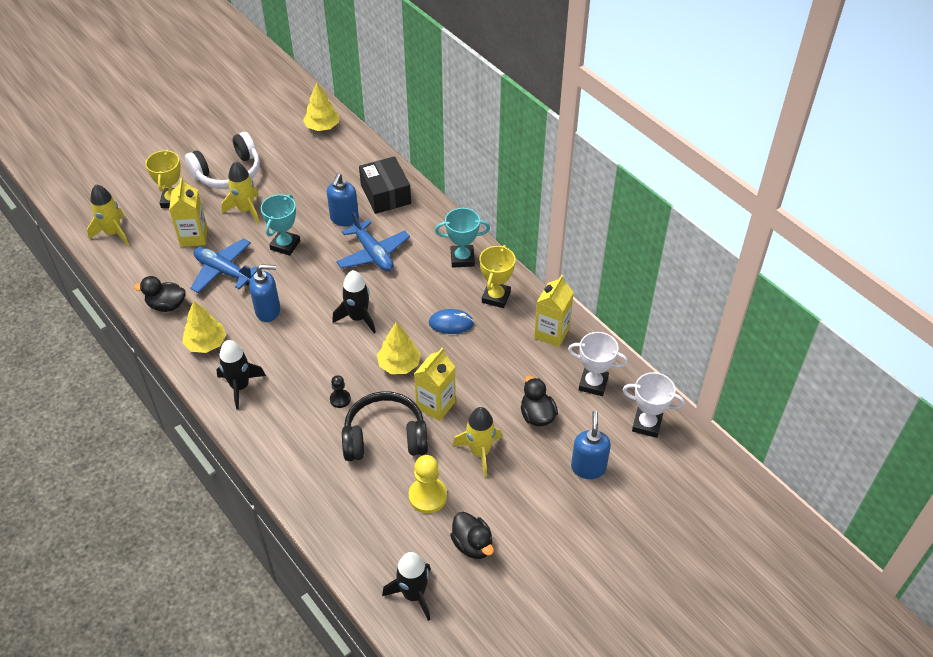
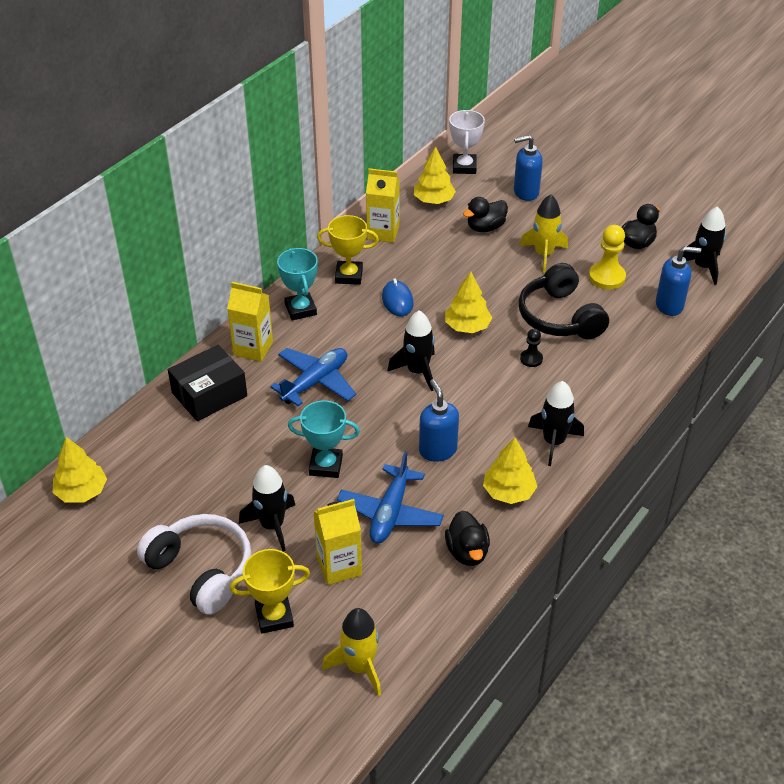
camera: 105 degrees left, 5 degrees down
yellow rocket [222,161,260,224] -> black rocket [239,465,295,551]
blue soap dispenser [327,173,359,226] -> blue soap dispenser moved to [656,246,701,316]
yellow carton [414,348,456,421] -> yellow carton moved to [227,282,273,362]
white trophy [568,332,628,396] -> yellow tree [414,146,456,204]

